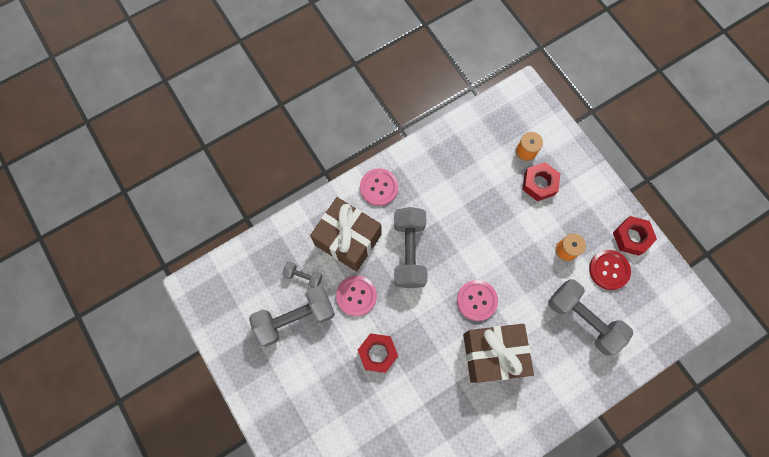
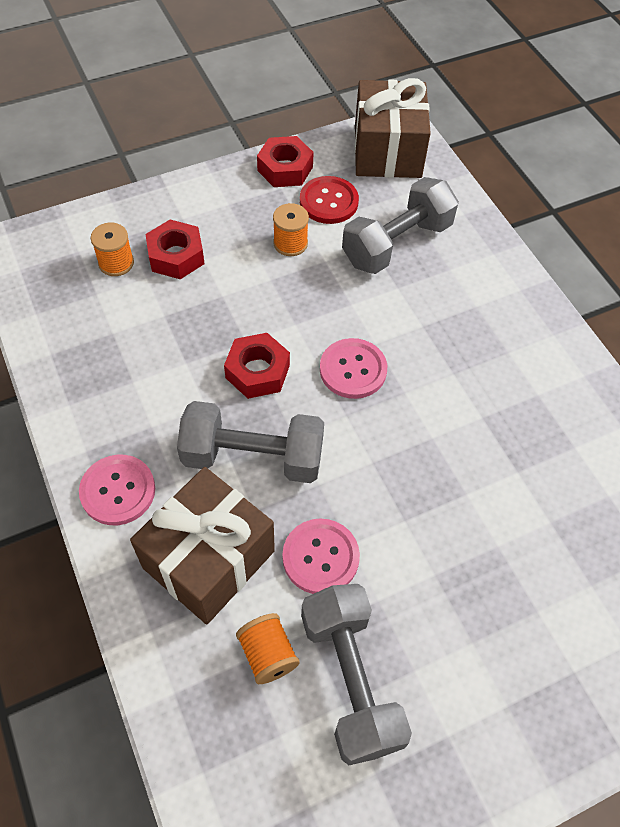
camera: 85 degrees left, 15 degrees down
grey dumbbell [282,261,322,288] -> orange spool [236,613,300,684]
red nut [358,333,398,373] -> red nut moved to [224,333,290,399]
brown gift [463,324,534,383] -> brown gift moved to [354,78,431,178]

